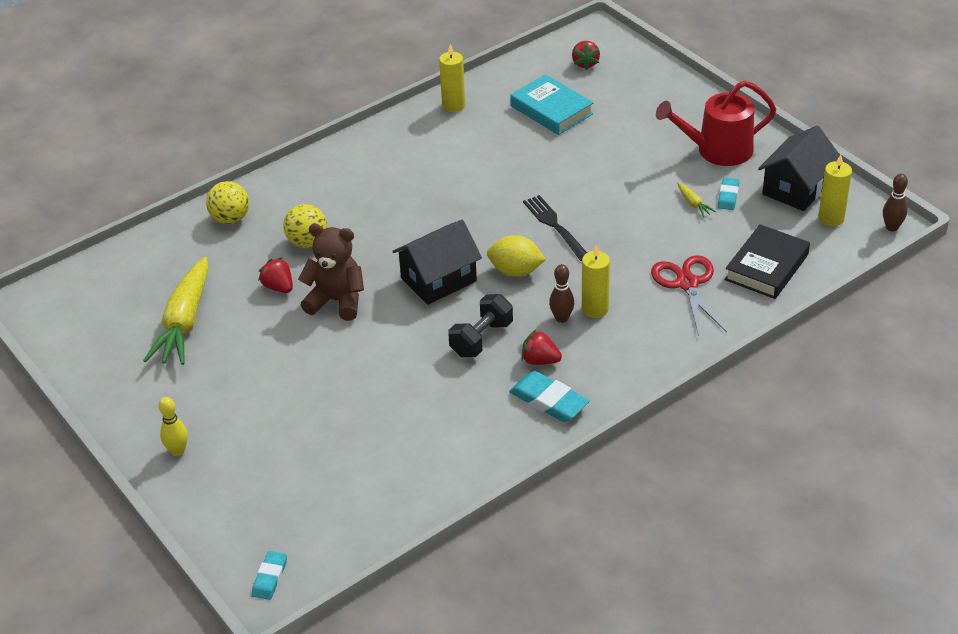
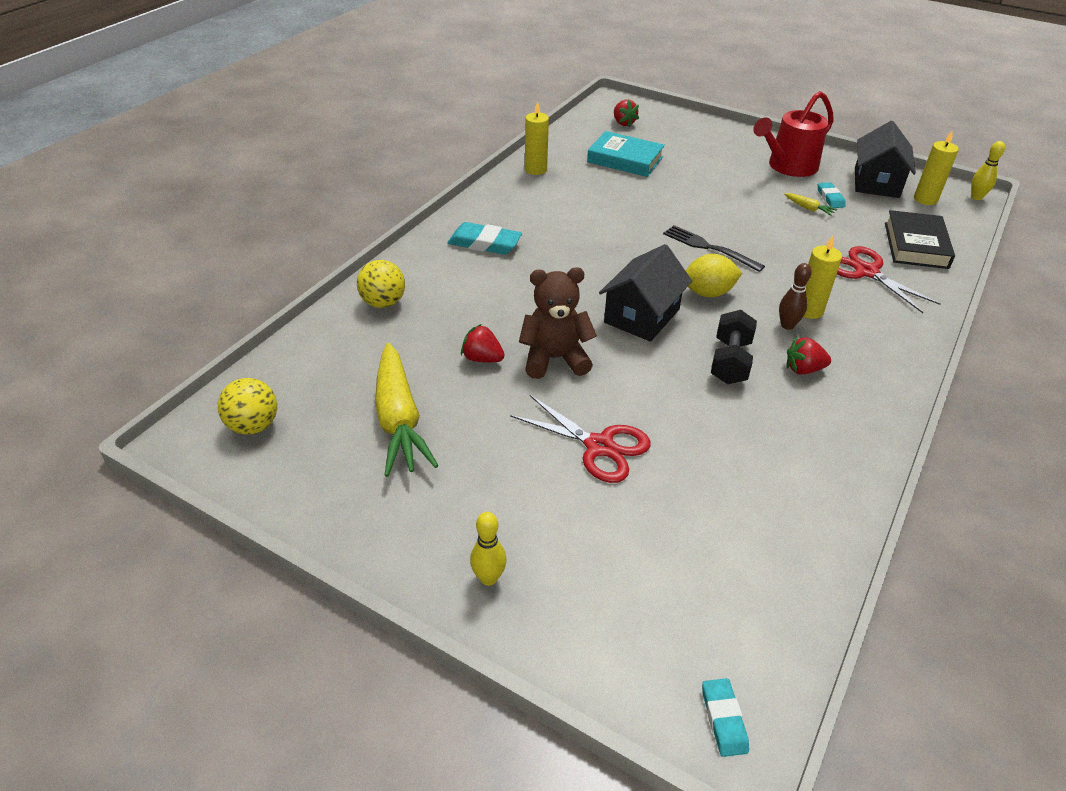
camera: 25 degrees left, 0 degrees up
yellow ball [283,204,327,248] -> yellow ball moved to [218,378,277,435]
turquoise eraser [509,371,590,422] -> turquoise eraser moved to [448,222,522,255]
brown bowling pin [883,174,908,231] -> yellow bowling pin [971,141,1005,200]
none -> red scissors [510,395,651,483]

